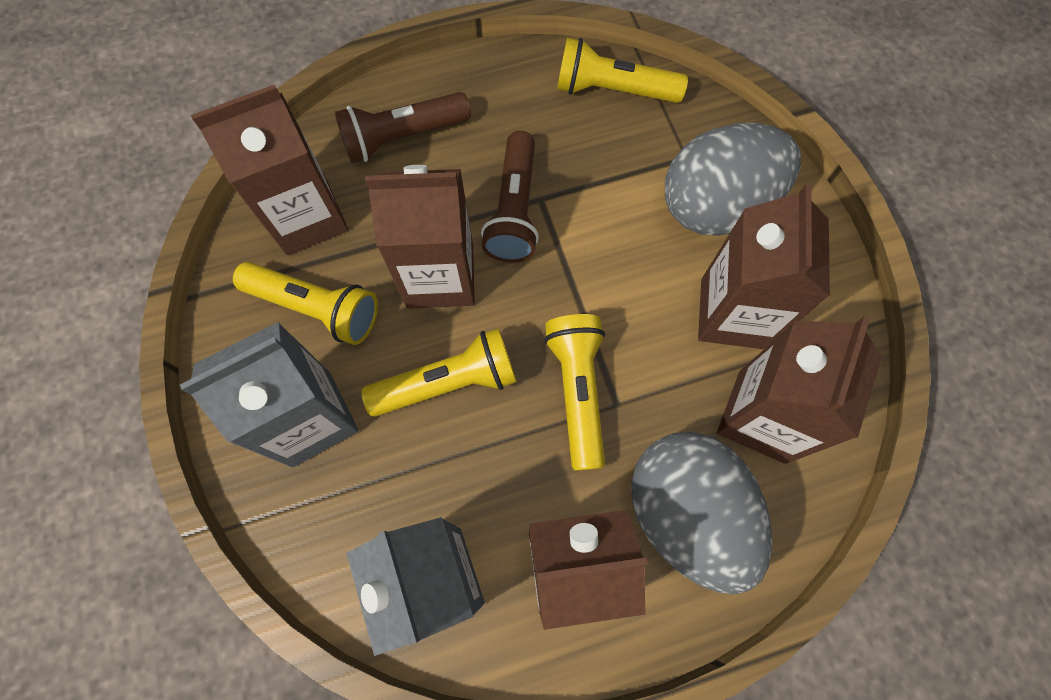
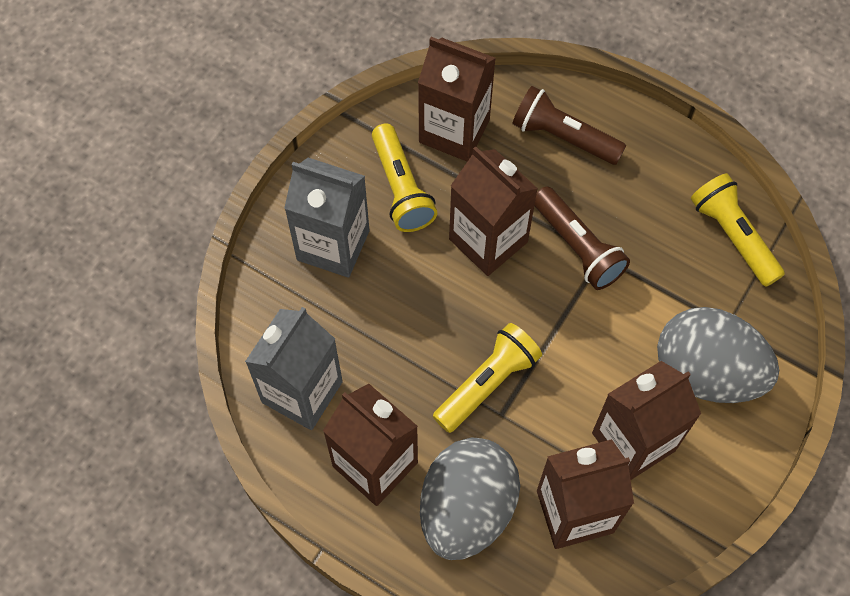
camera: 50 degrees right, 5 degrees down
yellow flashlight [361,328,516,417] -> none
brown flashlight [481,131,539,263] -> brown flashlight turned 90 degrees counterclockwise [534,186,630,290]

